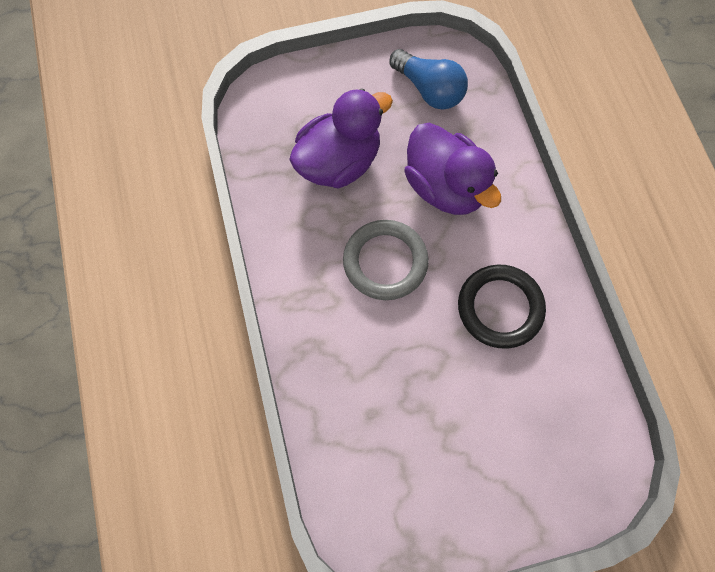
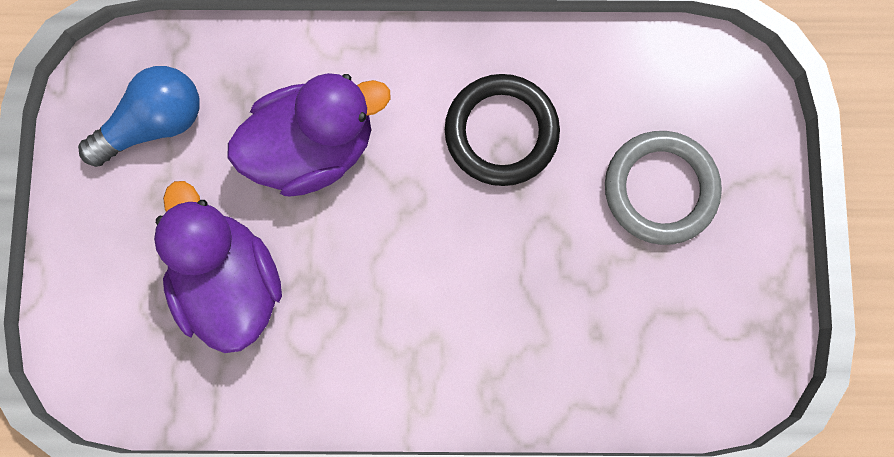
camera: 75 degrees left, 10 degrees up
grey ring [343,220,429,300] -> grey ring moved to [605,131,722,245]

